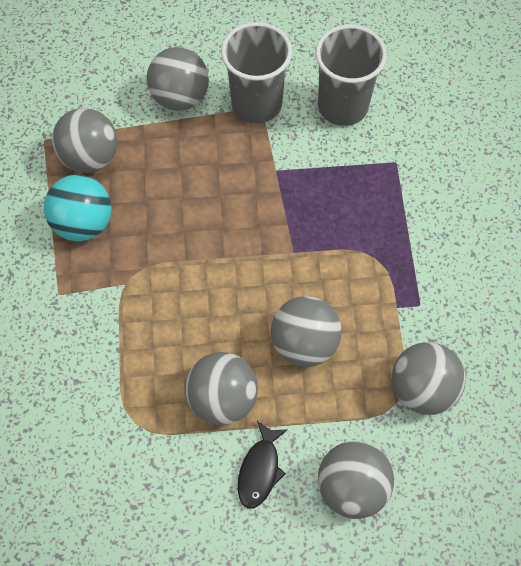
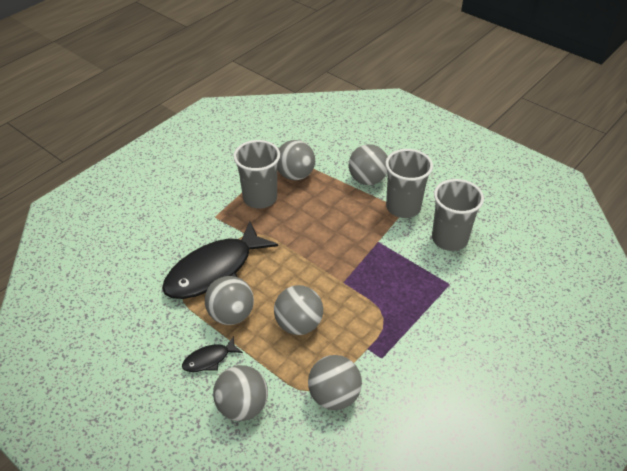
camera: 45 degrees right, 20 degrees down
turquoise ball [44,175,112,241] -> grey cup [233,140,280,209]
none -> black fish [162,221,278,299]

